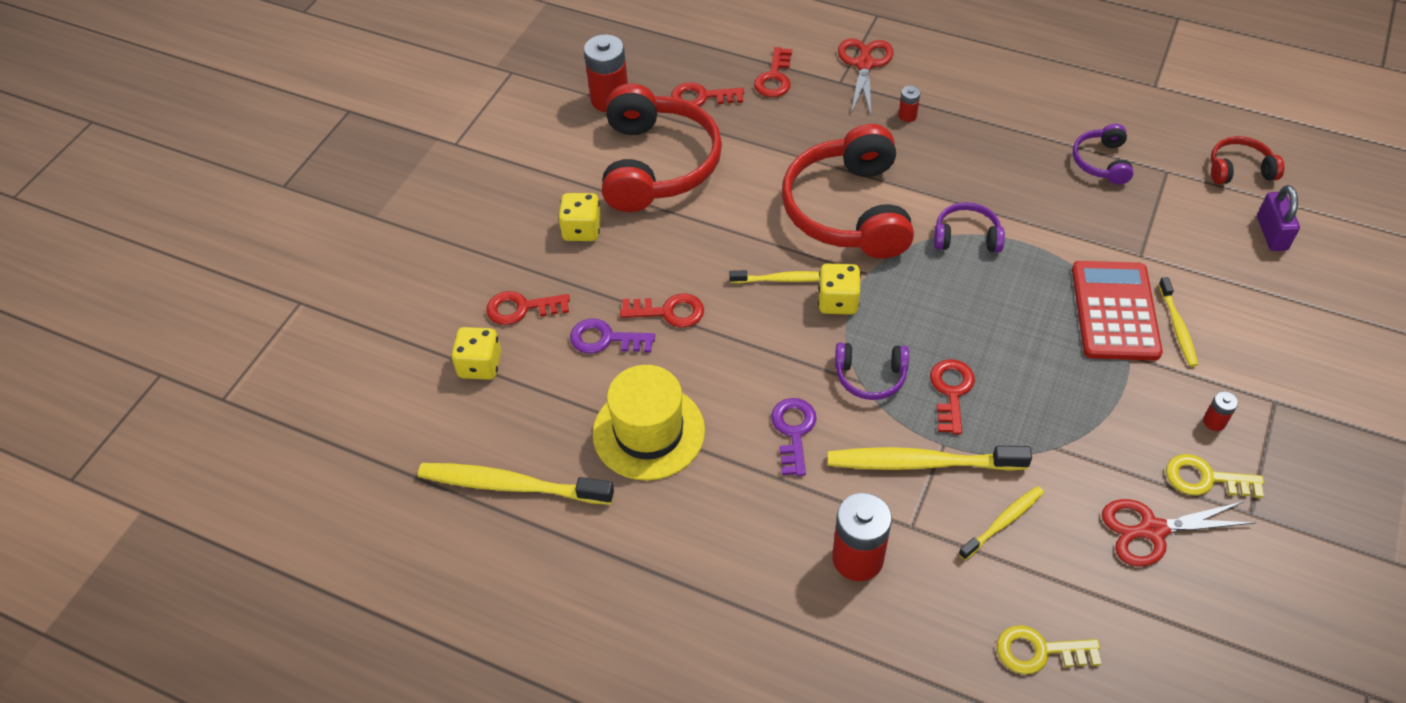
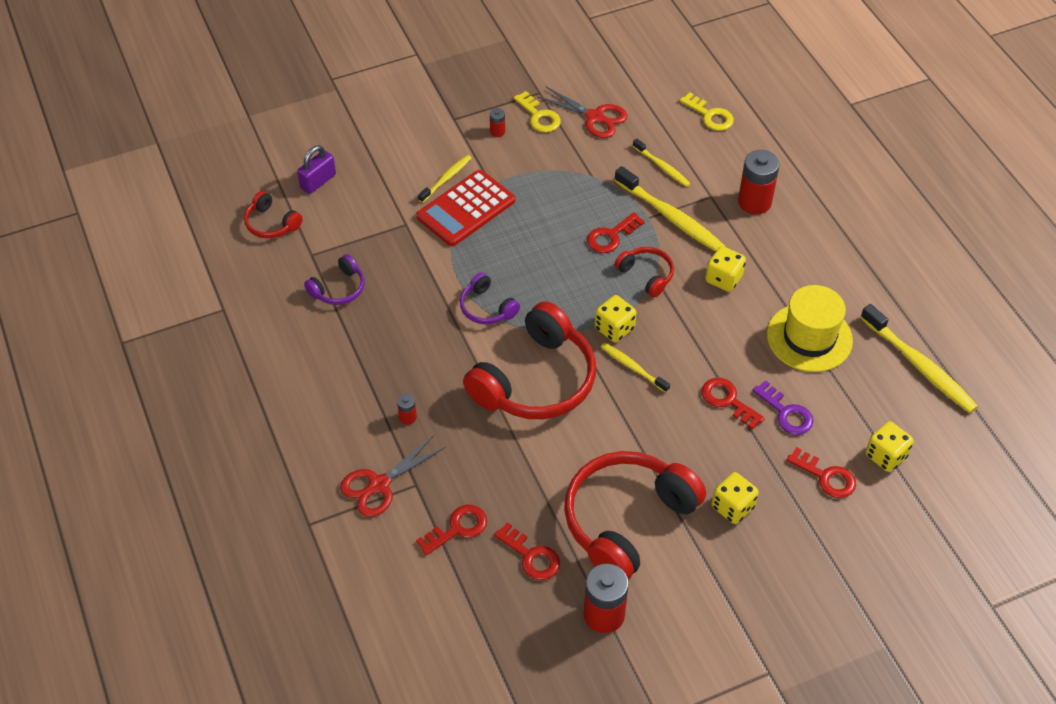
camera: 140 degrees left, 0 degrees up
purple key [771,398,817,476] -> yellow dice [705,246,746,292]
purple headphones [835,343,909,400] -> red headphones [615,247,674,297]
yellow toothbrush [958,486,1044,560] -> yellow toothbrush turned 135 degrees counterclockwise [633,139,691,187]

